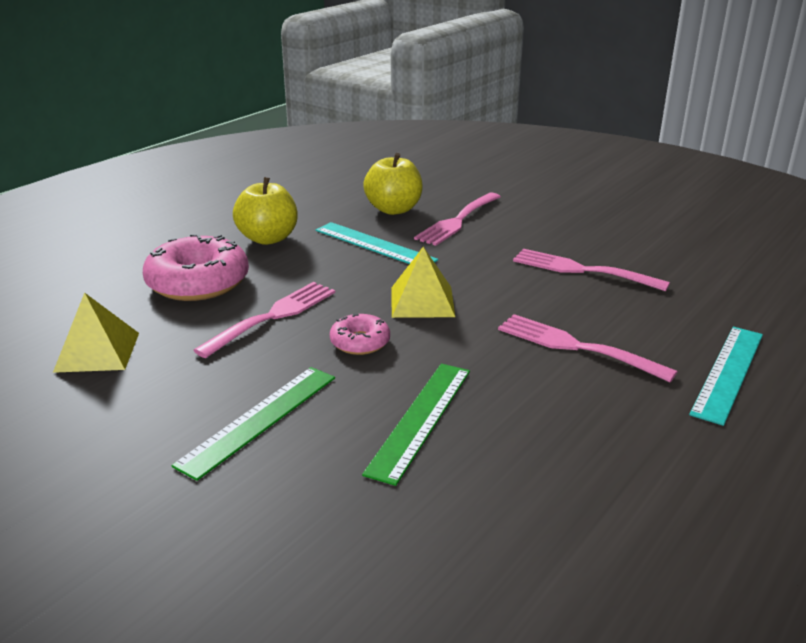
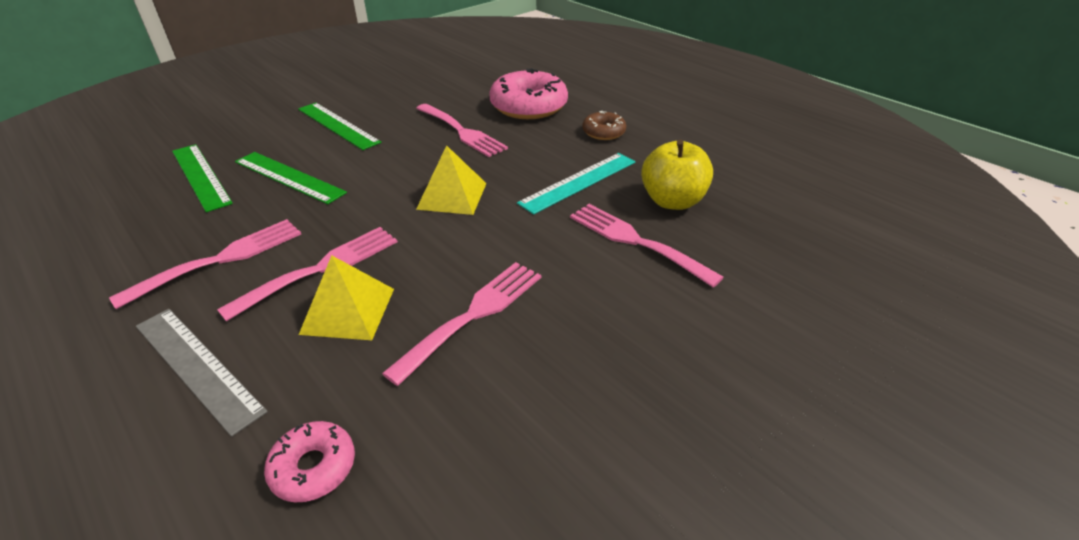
camera: 100 degrees right, 10 degrees up
yellow pyramid [53,293,139,373] -> yellow pyramid moved to [299,255,394,340]
yellow apple [233,177,298,245] -> brown donut [582,111,627,140]
pink donut [330,314,390,355] -> pink donut moved to [264,421,355,502]
turquoise ruler [689,327,763,426] -> grey ruler [136,309,268,437]
none -> pink fork [109,219,301,309]
none -> green ruler [172,144,233,212]

